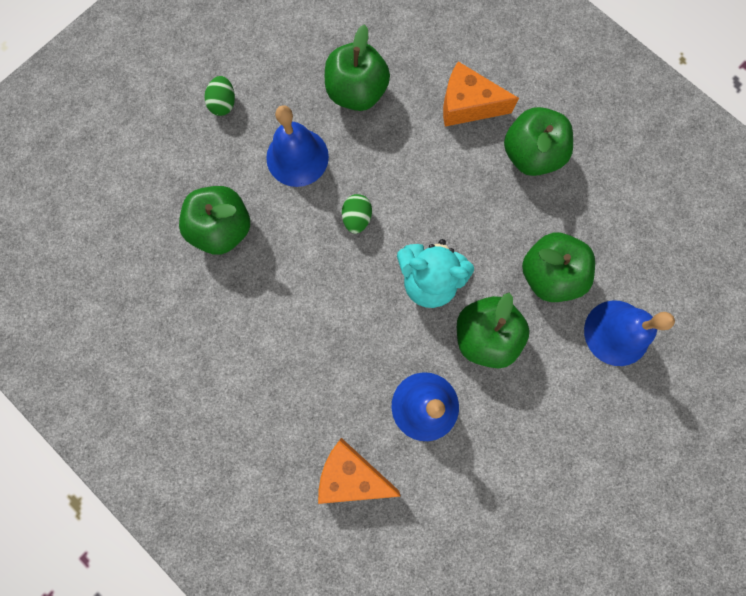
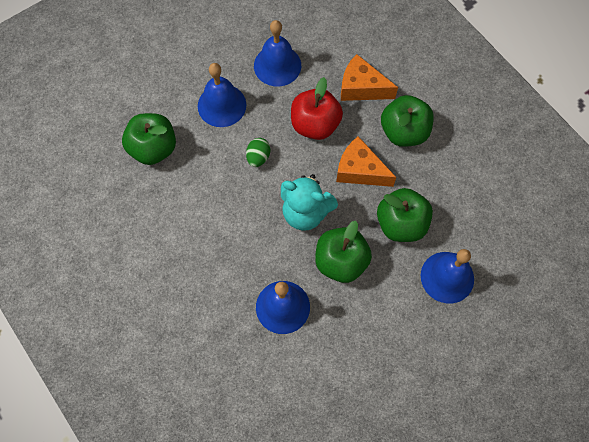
camera: 10 degrees right, 10 degrees down
green egg [204,76,235,116] -> none
orange cheese [318,438,401,504] -> orange cheese moved to [336,136,396,187]
green apple [325,24,390,111] -> blue bell [254,20,301,86]
none -> red apple [291,77,343,140]

